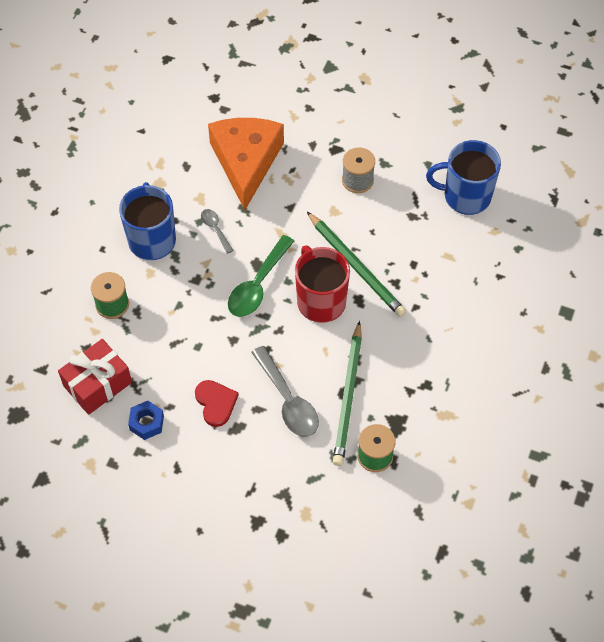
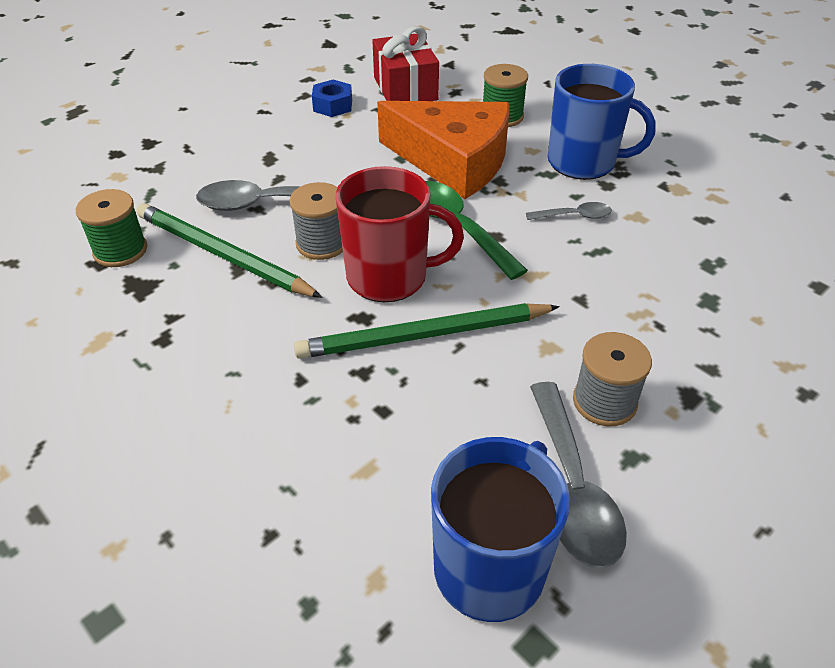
camera: 115 degrees right, 15 degrees down
red heart [195,380,239,427] -> none
orange cheese [208,118,284,210] -> orange cheese moved to [377,101,509,199]
none -> grey spool [289,182,343,260]
none -> grey spoon [530,382,627,568]

